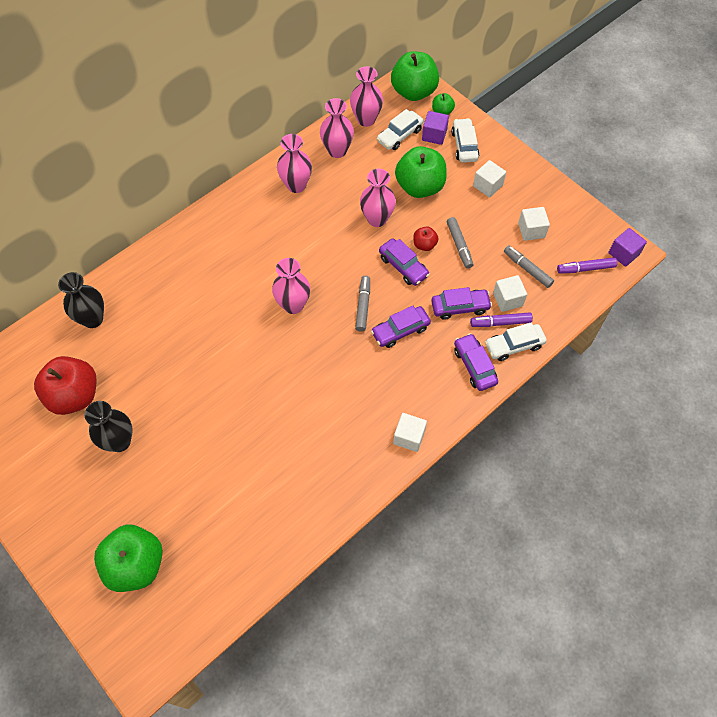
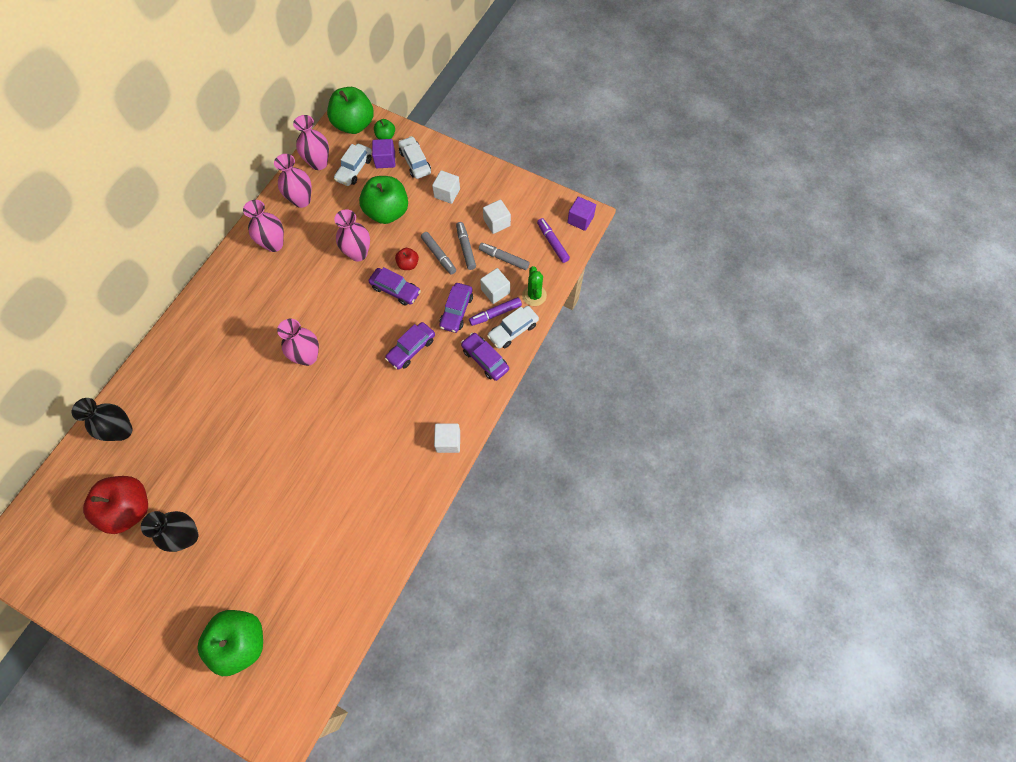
camera: 20 degrees left, 5 degrees up
grey marker [355,276,370,332] -> grey marker moved to [456,222,476,270]
purple car [431,287,492,320] -> purple car turned 135 degrees clockwise [439,283,473,333]
purple marker [557,257,617,274] -> purple marker turned 90 degrees clockwise [537,218,570,263]
none -> green cactus [522,266,547,306]

